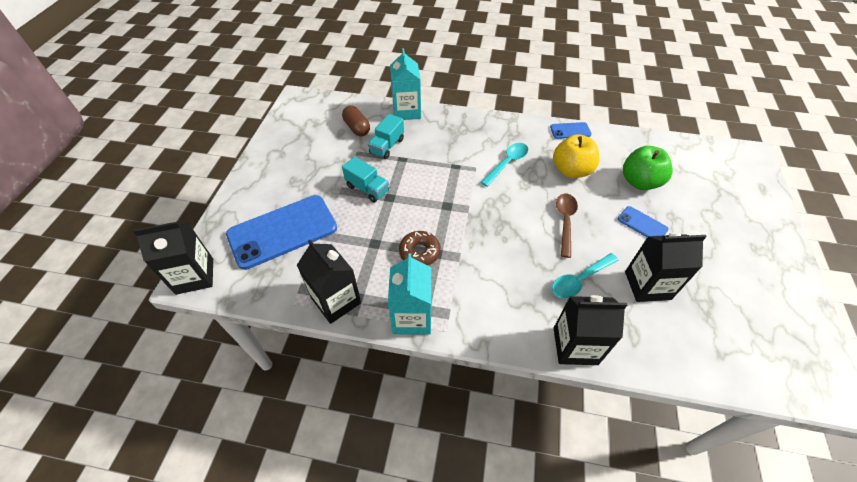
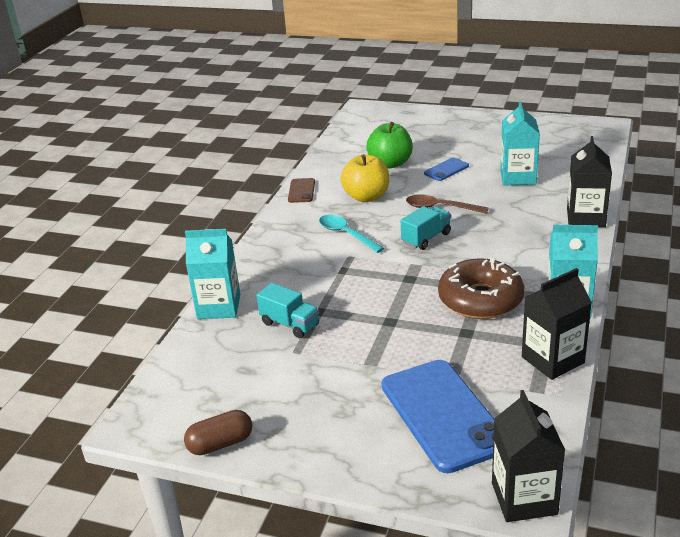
camera: 80 degrees left, 20 degrees down
brown capsule [342,106,370,136] -> brown capsule moved to [184,410,252,455]
turquoise truck [342,157,389,203] -> turquoise truck moved to [401,206,451,250]
brown donut [399,231,441,266] -> brown donut [438,258,524,319], size x1.72
blue phone [550,122,592,139] -> brown phone [288,178,315,203]
turquoise spoon [552,253,618,298] -> none
black carton [625,233,707,302] -> turquoise carton [500,101,540,185]

